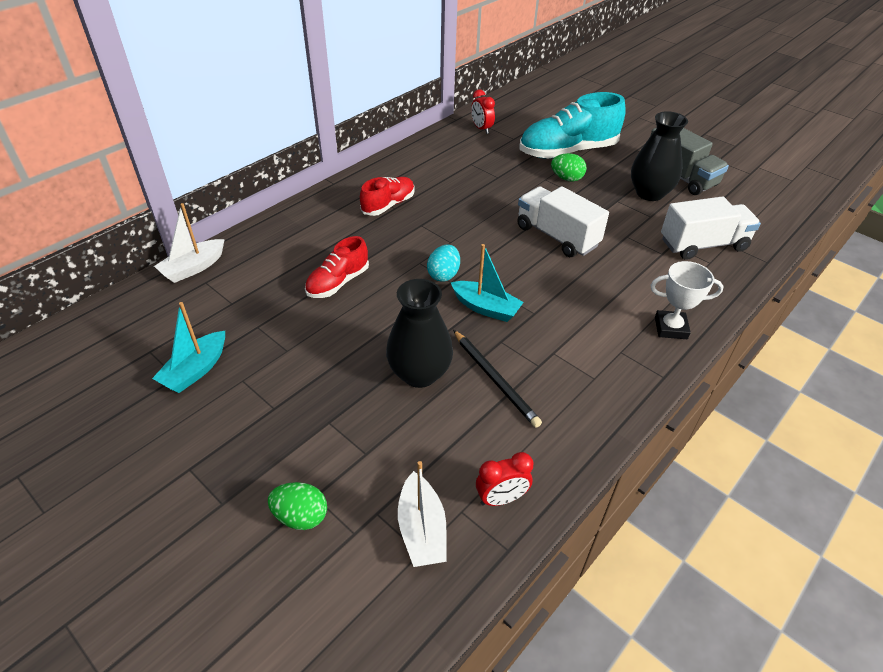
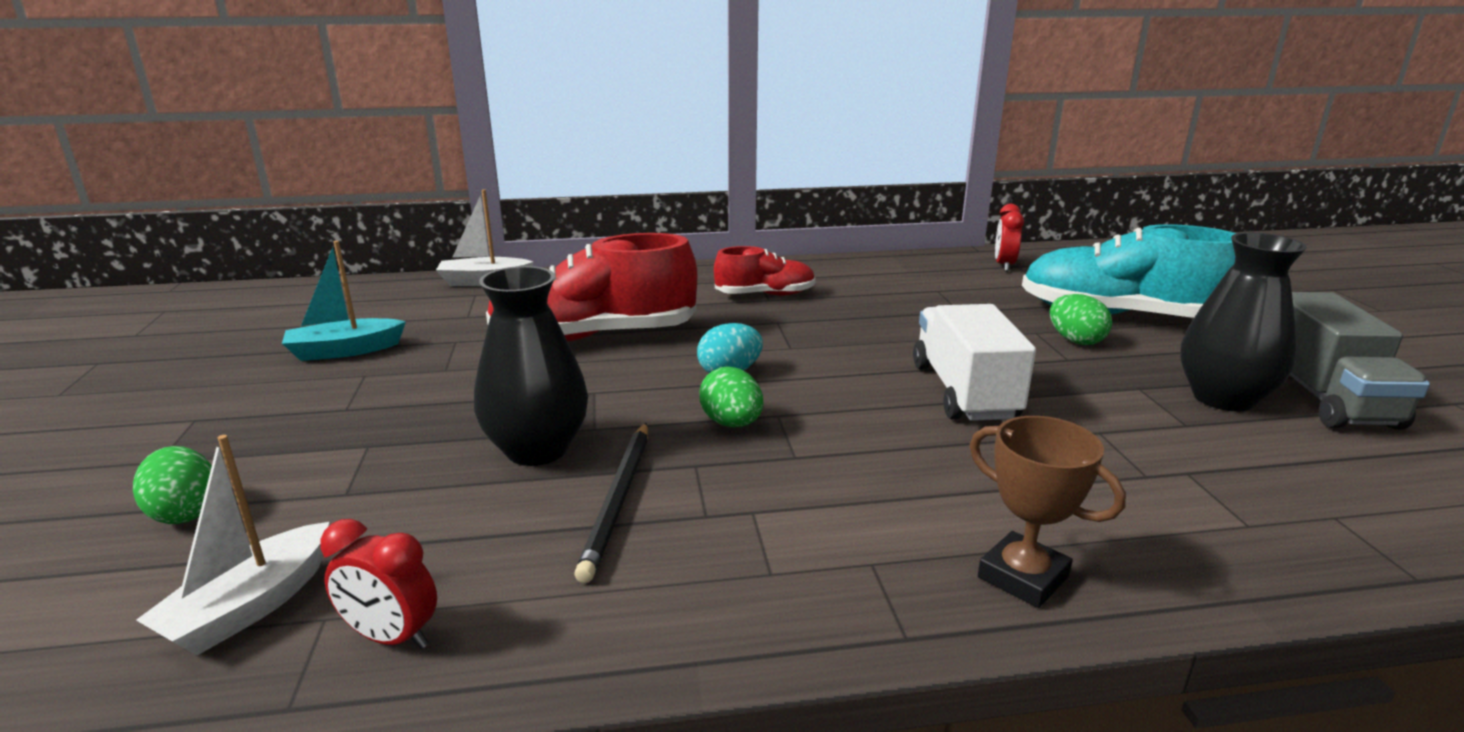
camera: 40 degrees right, 20 degrees down
red shoe [305,236,369,298] -> red shoe [486,233,697,342], size x1.79
turquoise boat [451,244,524,322] -> green egg [699,367,763,427]
white trophy [650,261,723,339] -> brown trophy [969,416,1126,608]
white truck [661,196,761,260] -> none

